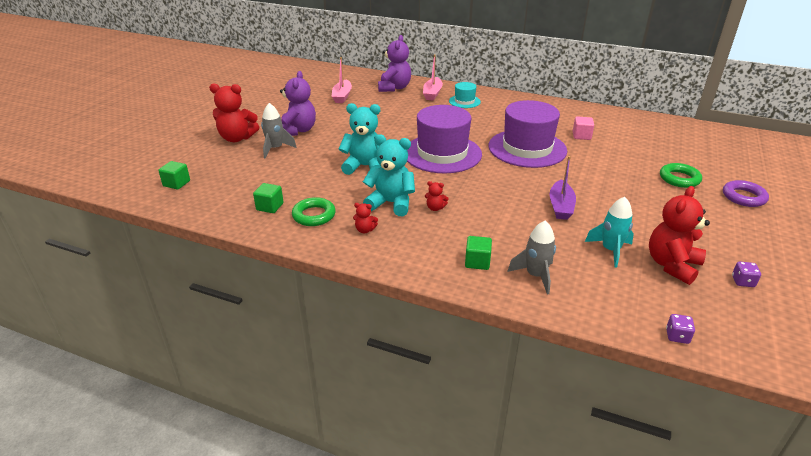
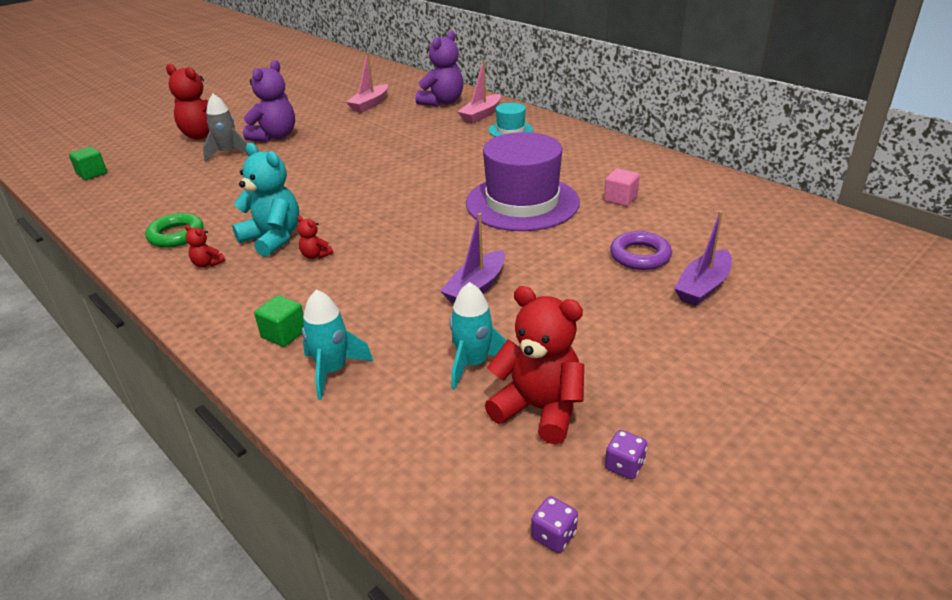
camera: 25 degrees right, 0 degrees up
green cube [253,183,284,213] -> none
turquoise teddy bear [339,103,381,175] -> none
purple hat [407,105,482,173] -> none
grey rocket [507,221,556,295] -> turquoise rocket [302,289,373,400]
red teddy bear [649,186,710,285] -> red teddy bear turned 60 degrees clockwise [485,286,584,444]
green ring [660,163,702,188] -> purple boat [674,211,732,306]
purple dice [666,314,695,344] -> purple dice moved to [531,496,578,553]
purple ring [723,180,769,207] -> purple ring moved to [610,231,672,270]

